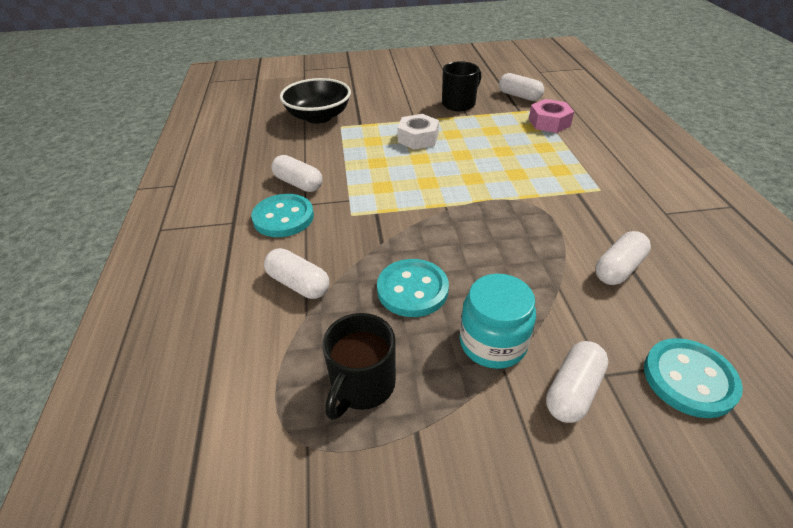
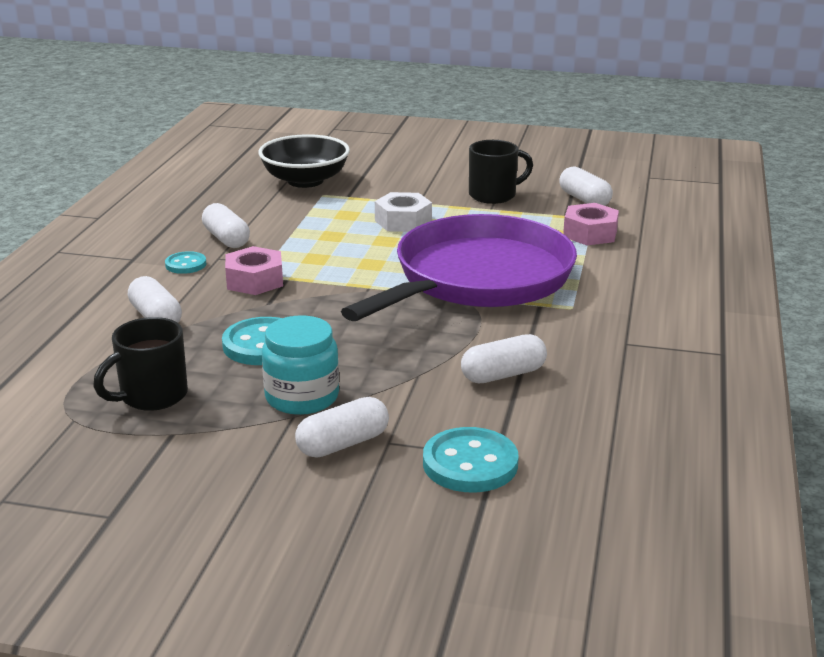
camera: 20 degrees right, 15 degrees down
turquoise button [251,194,314,237] -> turquoise button [165,251,206,274], size x0.58
none -> pink nut [225,246,283,295]
none -> purple pan [341,214,577,321]

